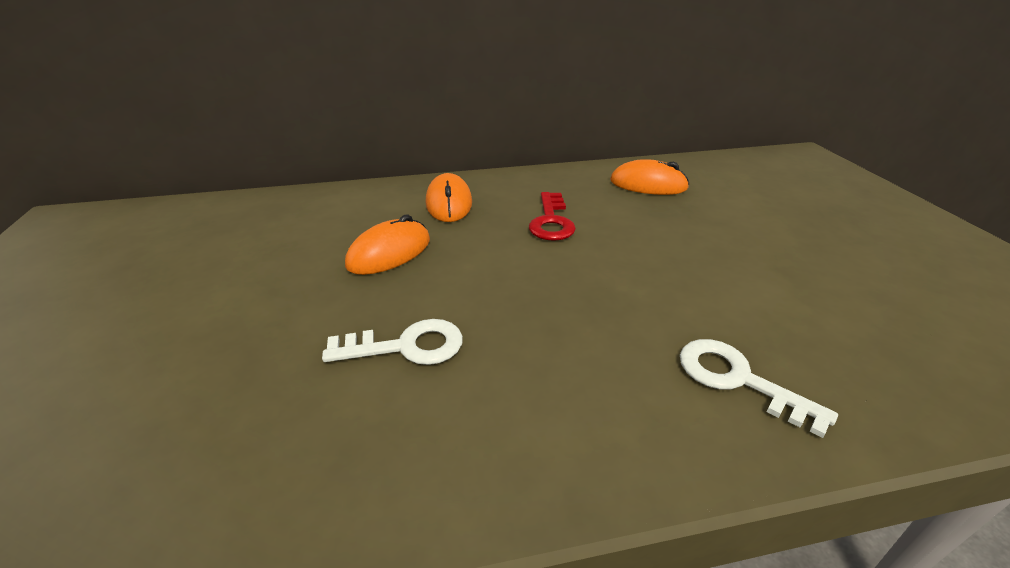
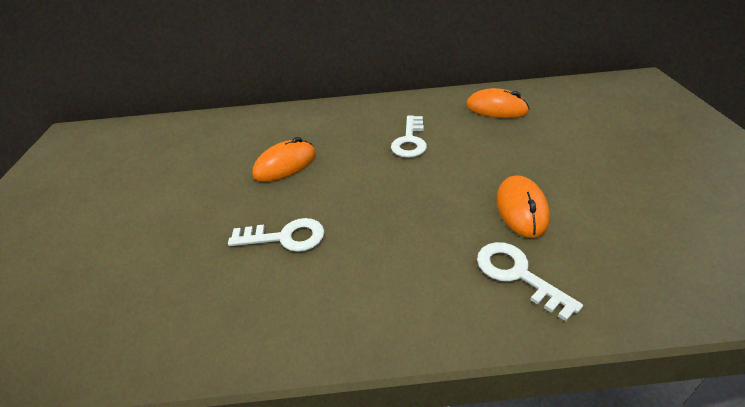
camera: 10 degrees right, 5 degrees up
orange mouse [426,173,472,222] -> orange mouse moved to [496,176,550,238]
red key [529,192,576,241] -> white key [391,116,427,158]

